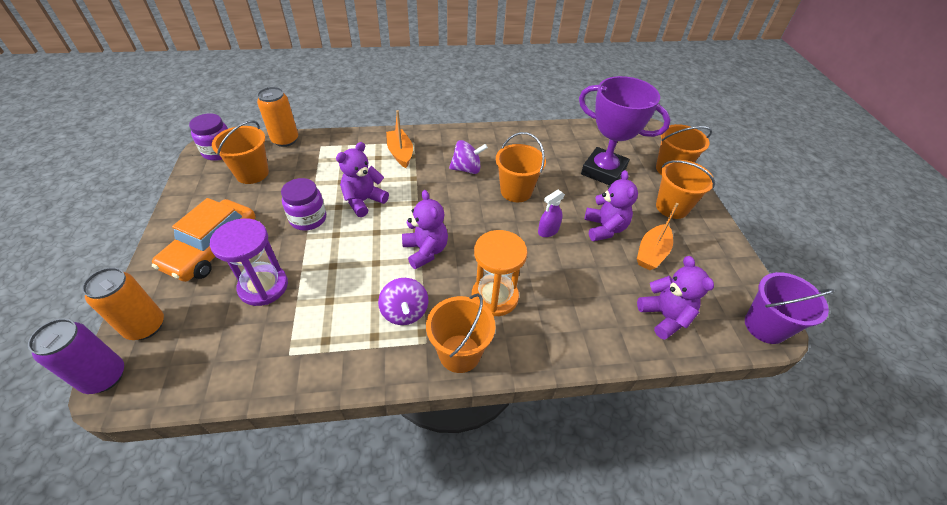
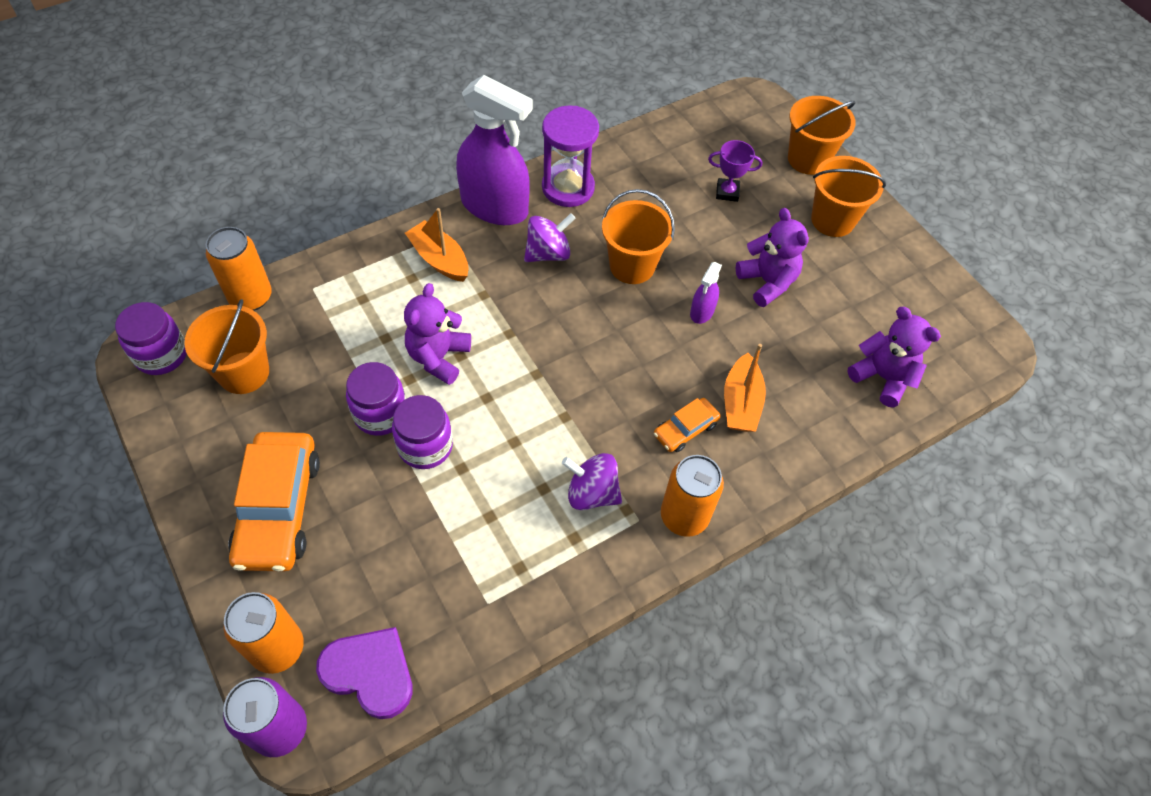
camera: 25 degrees left, 10 degrees up
purple hourglass [210,218,288,306] -> purple hourglass moved to [542,105,599,207]
purple spinning top [378,278,428,325] -> purple spinning top turned 150 degrees clockwise [562,453,622,510]
purple teddy bear [402,190,448,269] -> none
orange bucket [426,293,496,373] -> orange can [661,455,724,537]
orange hourglass [472,230,527,316] -> orange car [654,398,721,452]
purple trophy [579,76,671,185] -> purple trophy [708,140,763,202], size x0.43
orange boat [637,203,679,270] -> orange boat moved to [724,344,766,432]
purple bucket [745,272,834,344] -> none
none -> purple heart [316,627,412,719]
none -> purple jar [392,395,453,469]
none -> purple spray bottle [456,75,533,225]

